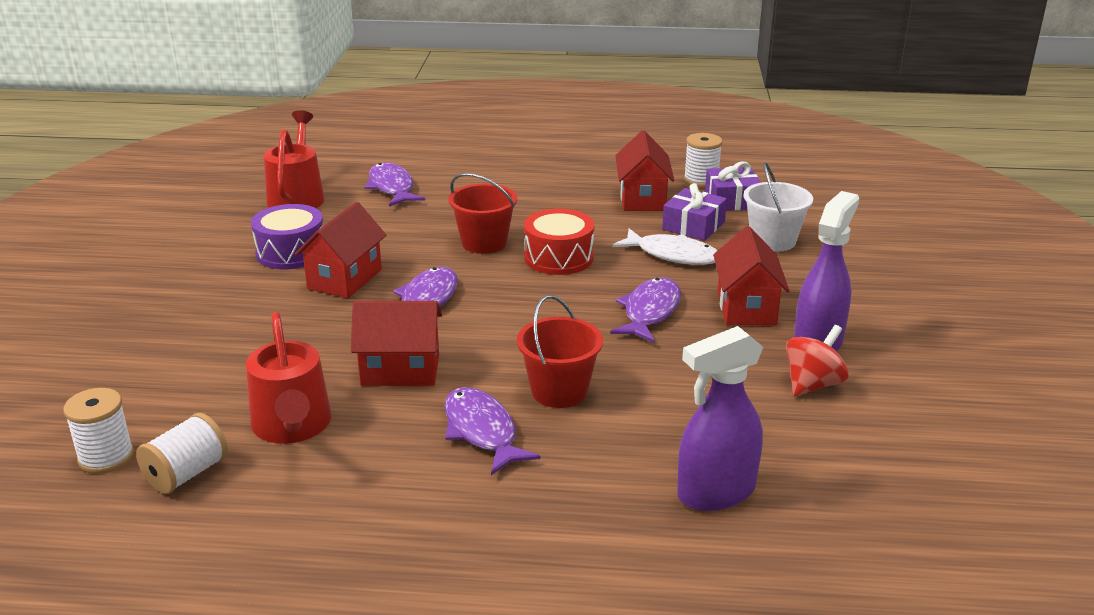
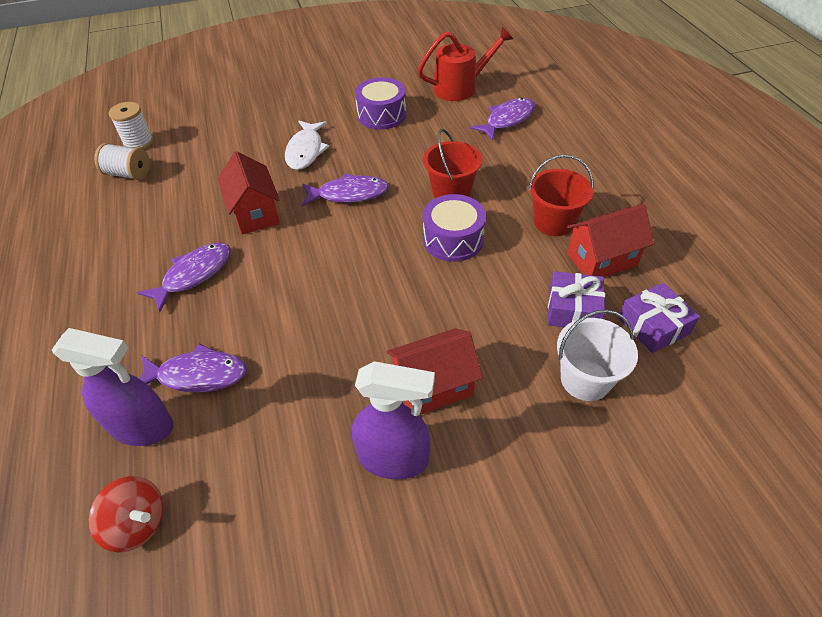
camera: 70 degrees right, 20 degrees up
red watering can [246,312,332,444] -> none
red house [295,202,387,298] -> none
red bucket [517,295,603,408] -> red bucket moved to [529,154,594,236]
red drum [524,209,594,275] -> purple drum [423,194,486,262]
purple fish [610,277,681,343] -> purple fish moved to [139,344,247,393]
white fish [612,229,717,265] -> white fish moved to [285,121,330,170]
purple spray bottle [677,326,763,511] -> purple spray bottle turned 150 degrees clockwise [52,328,174,446]
white spool [684,133,722,188] -> none
red spinning top [786,325,849,397] -> red spinning top moved to [89,476,164,552]

